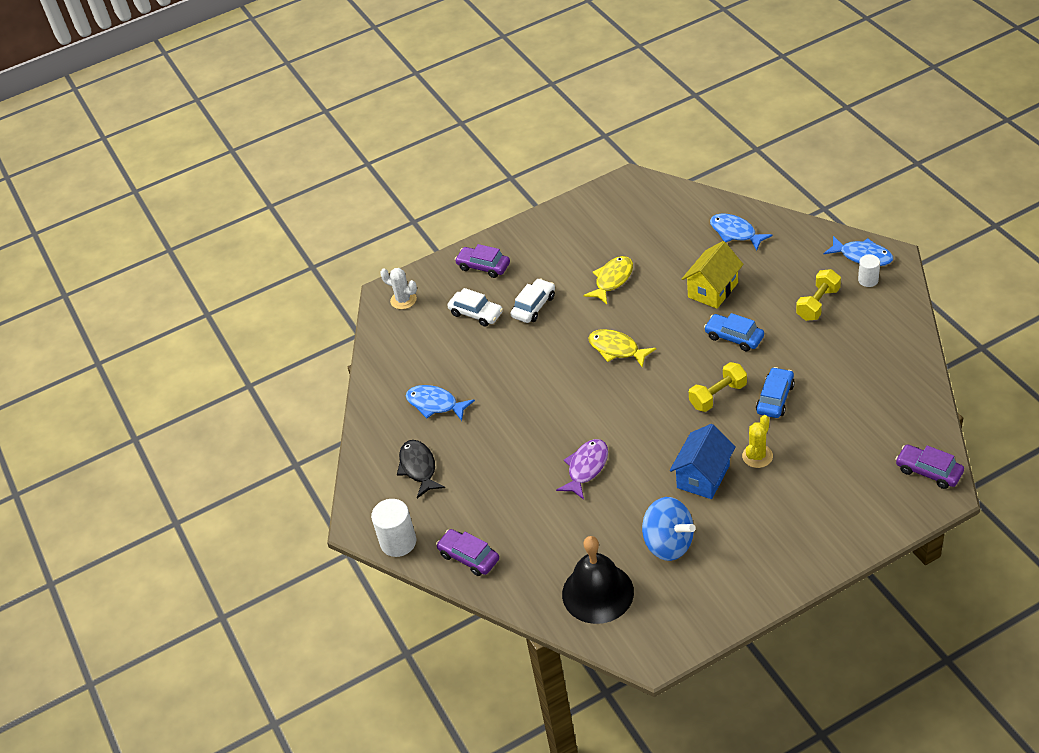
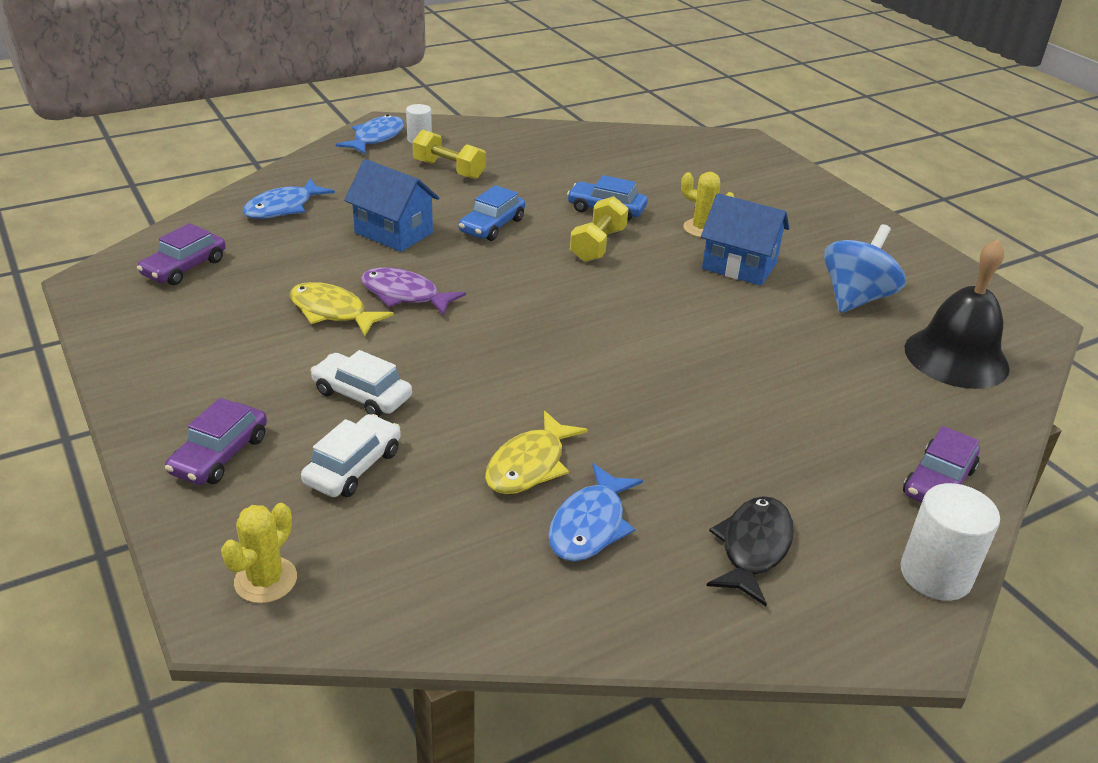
camera: 100 degrees left, 10 degrees down
white cactus [380,268,417,309] -> yellow cactus [221,503,297,603]
black fish [397,440,445,498] -> black fish turned 135 degrees clockwise [707,496,794,606]
purple fish [556,439,608,500] -> purple fish moved to [361,267,466,316]
yellow fish [588,329,656,368] -> yellow fish moved to [485,411,588,494]
yellow house [682,241,743,309] -> blue house [344,159,439,252]
yellow dumbbell [689,362,747,412] -> yellow dumbbell turned 60 degrees clockwise [570,196,629,262]
purple car [896,444,964,489] -> purple car moved to [137,223,226,285]

